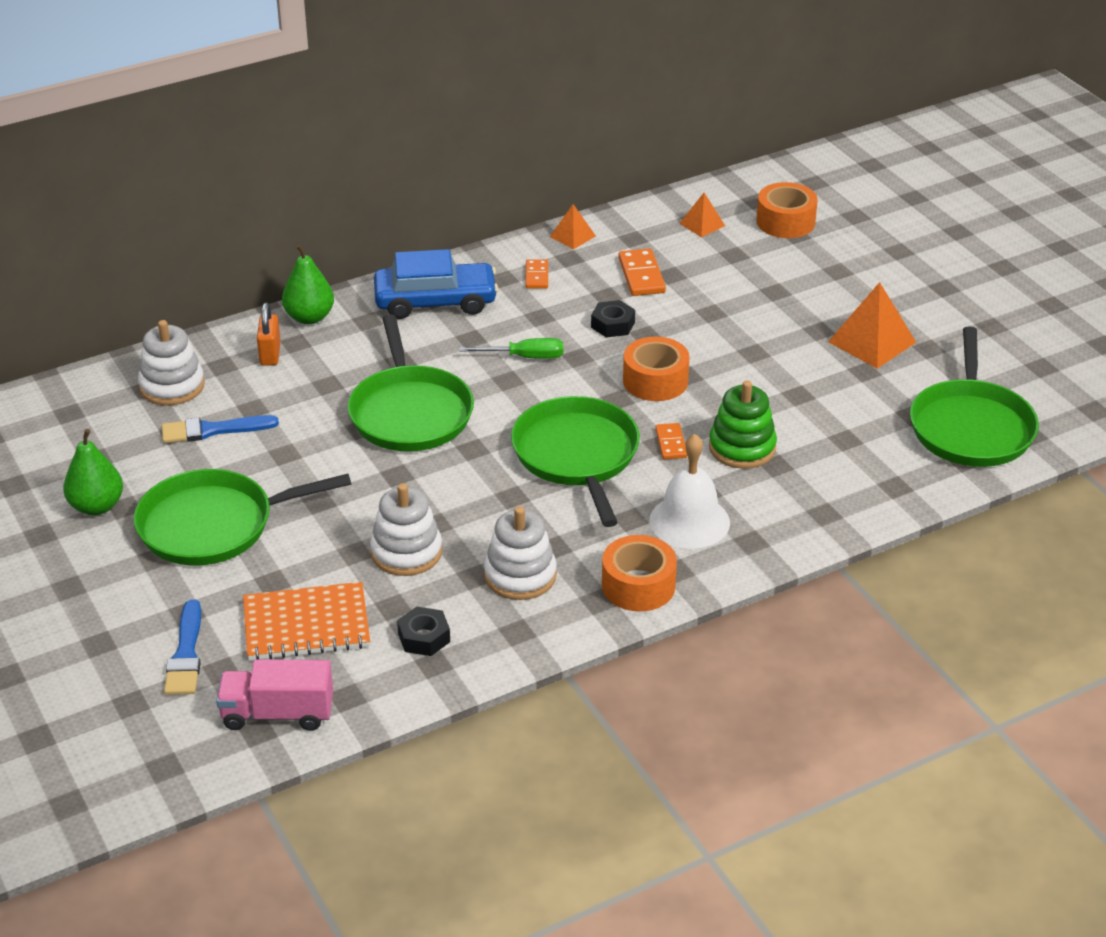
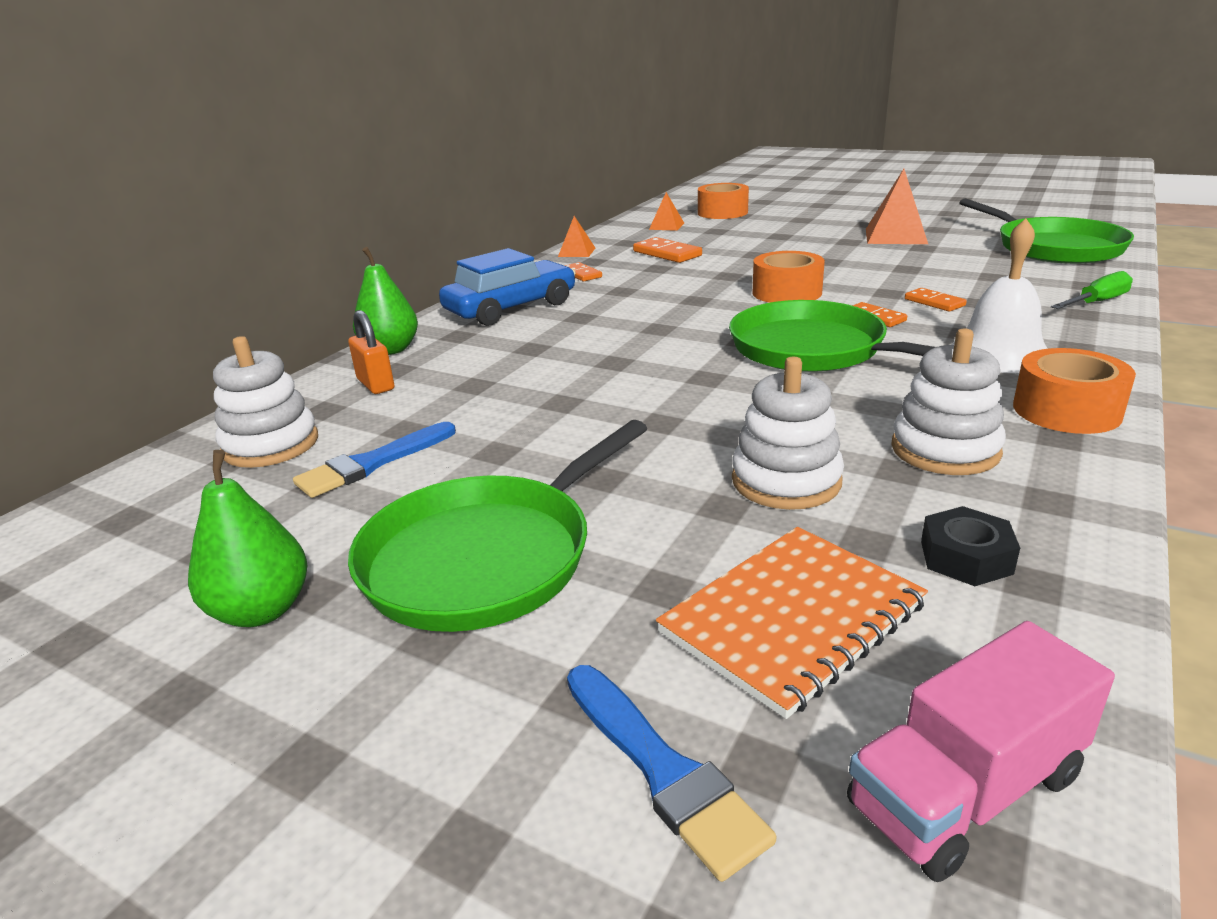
camera: 30 degrees left, 10 degrees down
green pan [348,315,474,451] -> none
green screwdriver [459,338,563,359] -> green screwdriver moved to [1051,271,1133,309]
black nut [591,300,635,338] -> none
green stacking toy [709,380,777,469] -> orange domino [905,288,967,312]

